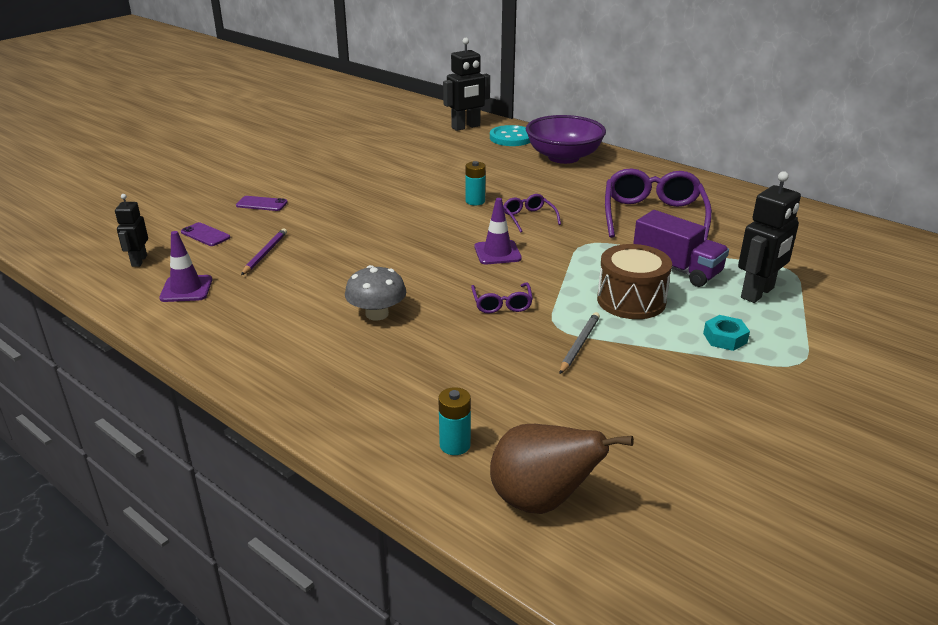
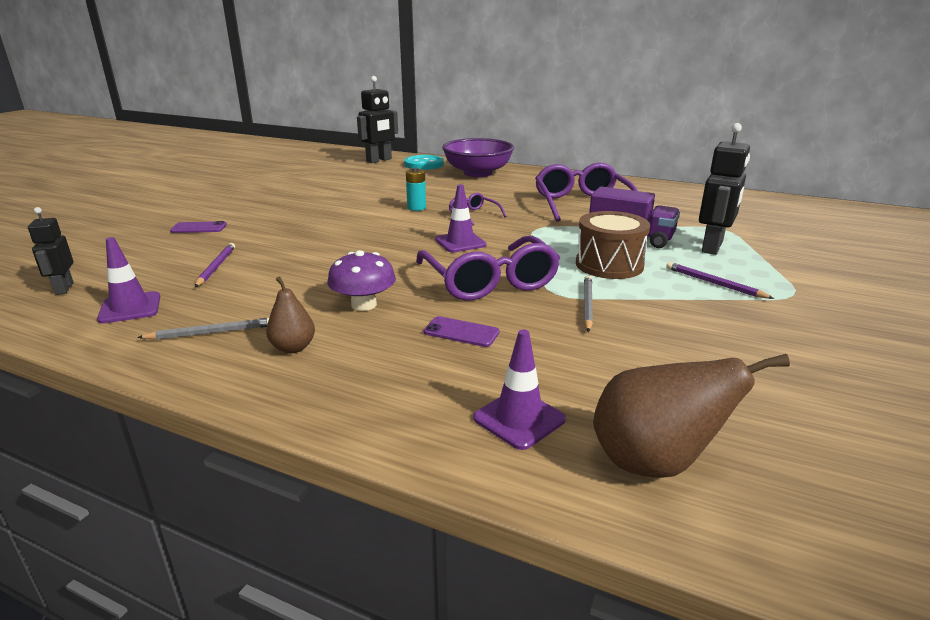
camera: 15 degrees left, 5 degrees down
purple phone [181,222,230,246] -> purple phone moved to [423,316,500,347]
grey mushroom [345,265,406,320] -> purple mushroom [328,250,396,311]
turquoise battery [438,387,471,455] -> purple traffic cone [473,329,566,450]
purple glasses [471,283,533,313] -> purple glasses [416,236,560,301], size x2.06
turquoise nut [703,315,750,351] -> purple pencil [666,262,774,299]
none -> grey pencil [137,318,269,340]
none -> brown pear [266,276,315,353]

